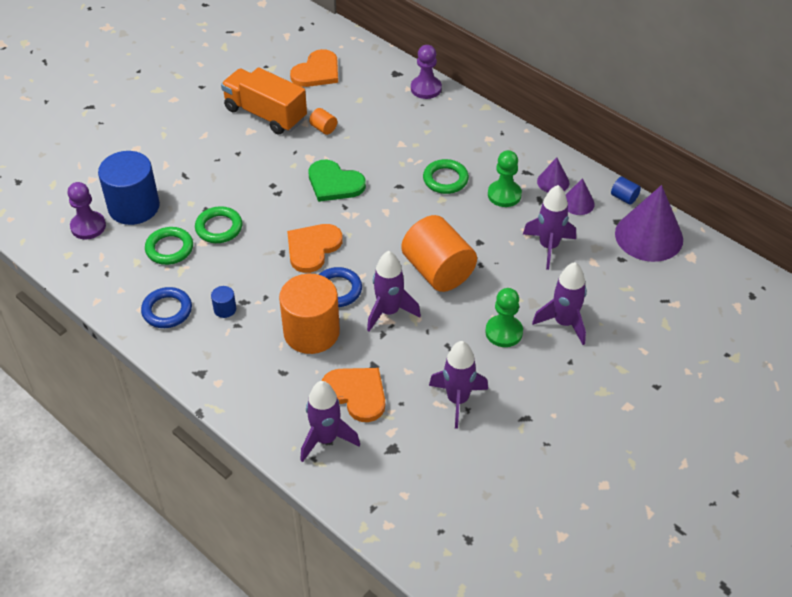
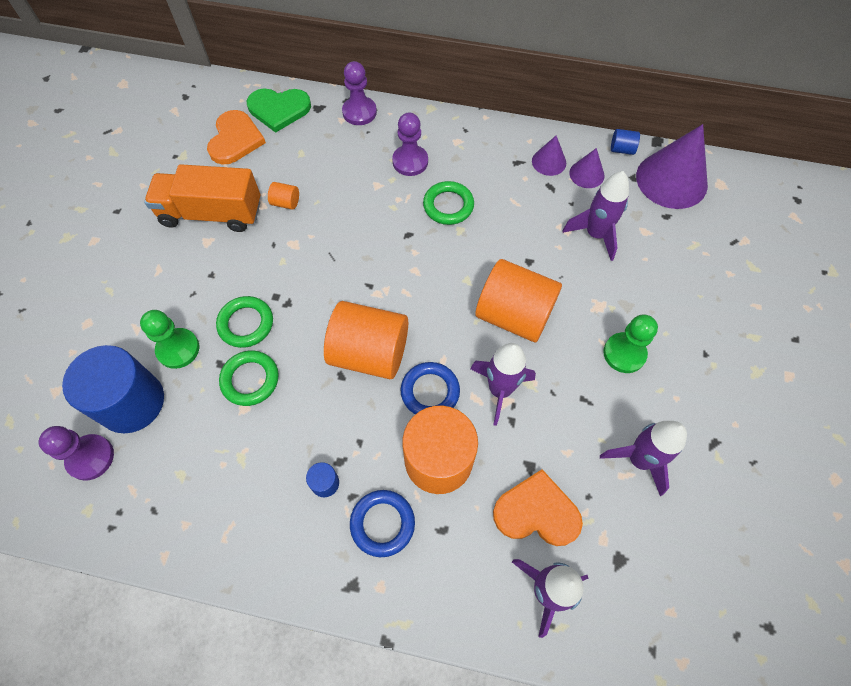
camera: 30 degrees left, 15 degrees up
blue ring [141,287,192,328] -> blue ring moved to [350,490,415,557]
green ring [145,227,193,265] -> green ring moved to [216,296,273,348]
orange heart [287,224,343,273] -> orange cylinder [324,301,408,379]
green heart [309,160,366,202] -> green heart moved to [247,88,311,133]
green pawn [488,150,522,207] -> green pawn moved to [140,310,199,369]
purple rocket [532,262,587,345] -> none
none -> purple pawn [392,113,428,176]

